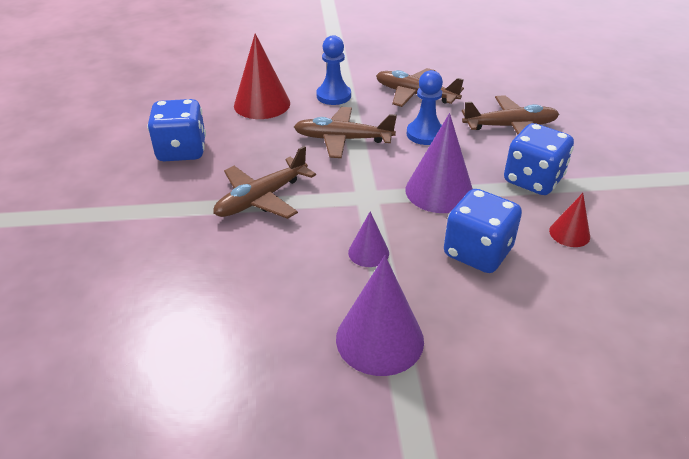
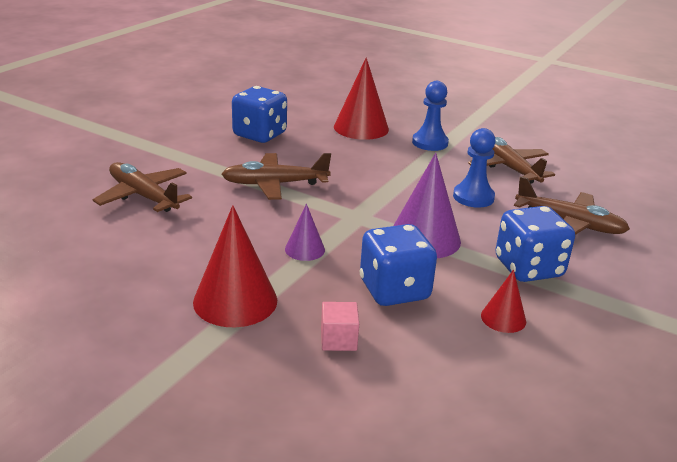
camera: 35 degrees right, 10 degrees down
brown plane [294,107,397,158] -> brown plane moved to [93,162,192,212]
purple cone [336,255,424,376] -> red cone [193,205,277,327]
none -> pink cube [321,302,359,351]

